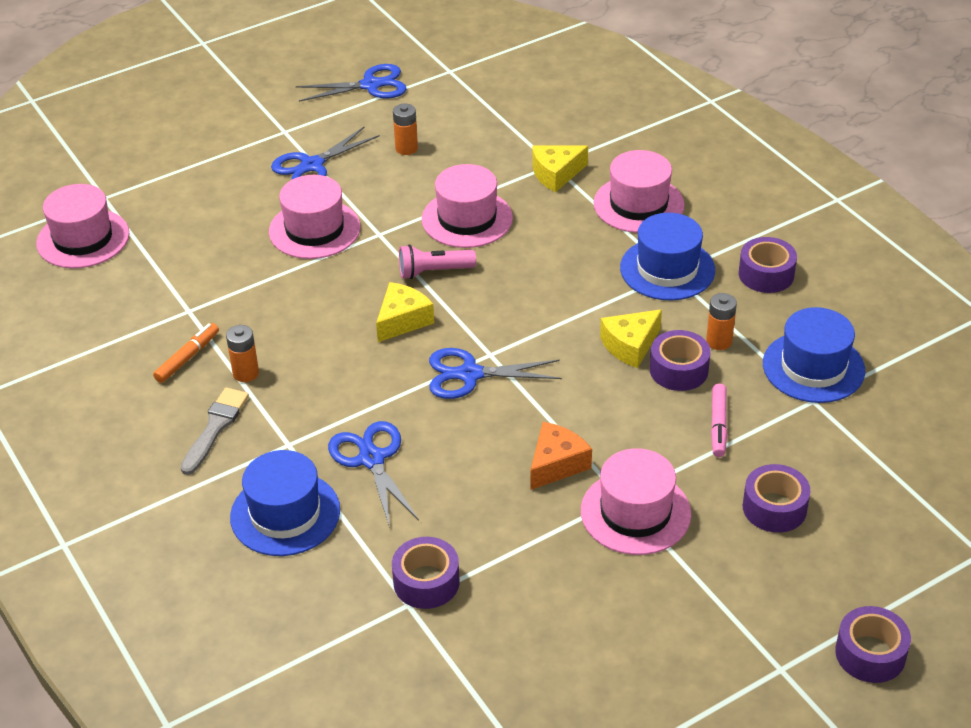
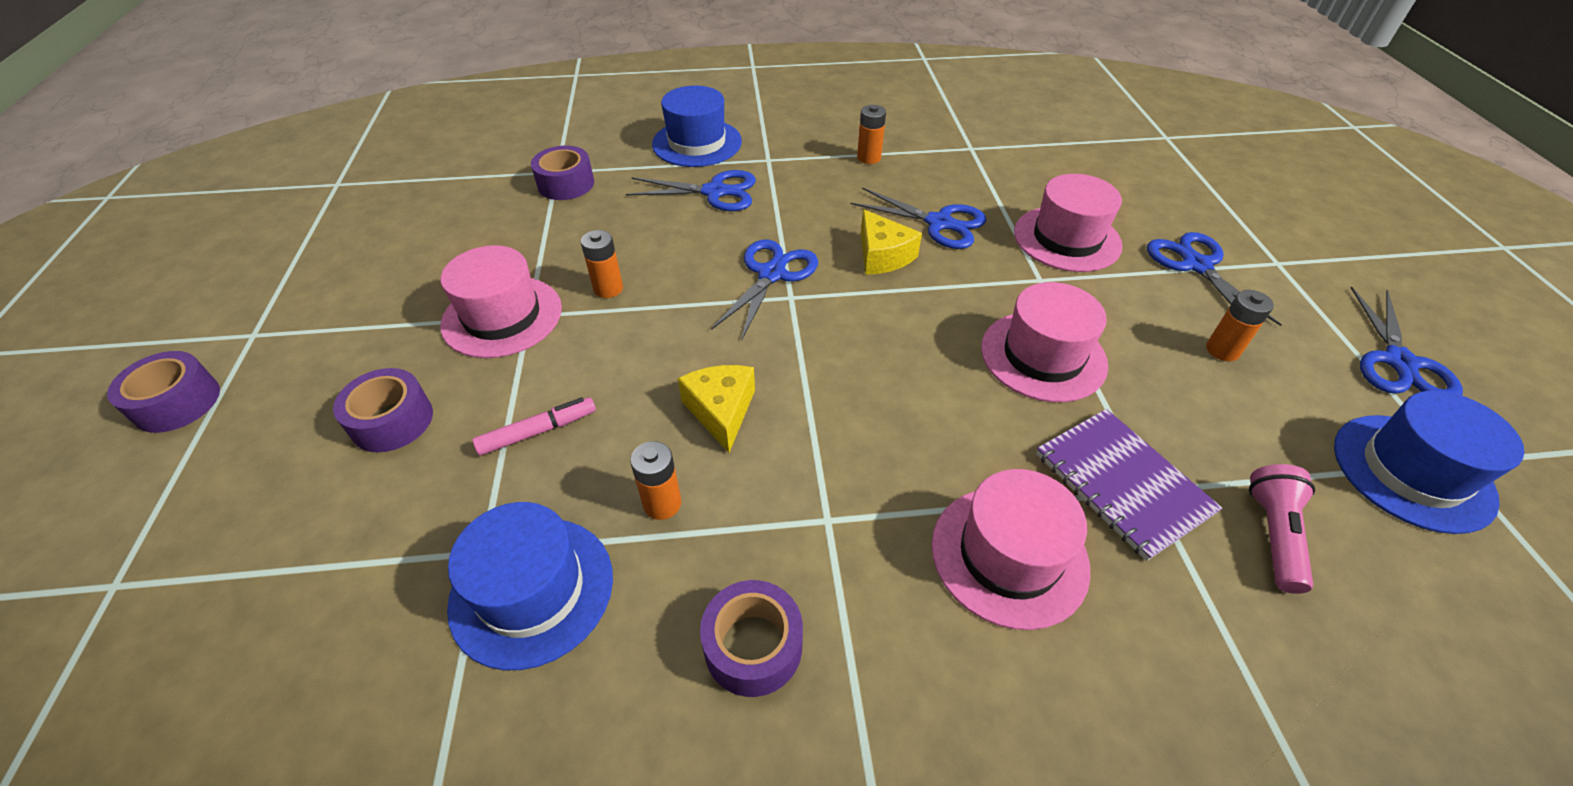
camera: 115 degrees right, 5 degrees up
pink hat [36,184,129,268] -> none
orange marker [153,323,219,383] -> none
grey brush [180,388,249,475] -> none
pink flashlight [399,244,476,279] -> pink flashlight moved to [1249,464,1315,594]
orange cheese [530,422,592,490] -> orange battery [581,230,623,298]
yellow cheese [532,145,588,192] -> purple notebook [1036,409,1222,561]
blue hat [620,213,715,300] -> blue hat moved to [1334,390,1525,534]
purple tape [650,330,711,391] -> none
pink marker [711,383,728,457] -> pink marker turned 120 degrees clockwise [472,397,596,456]
none -> blue scissors [850,187,986,249]

